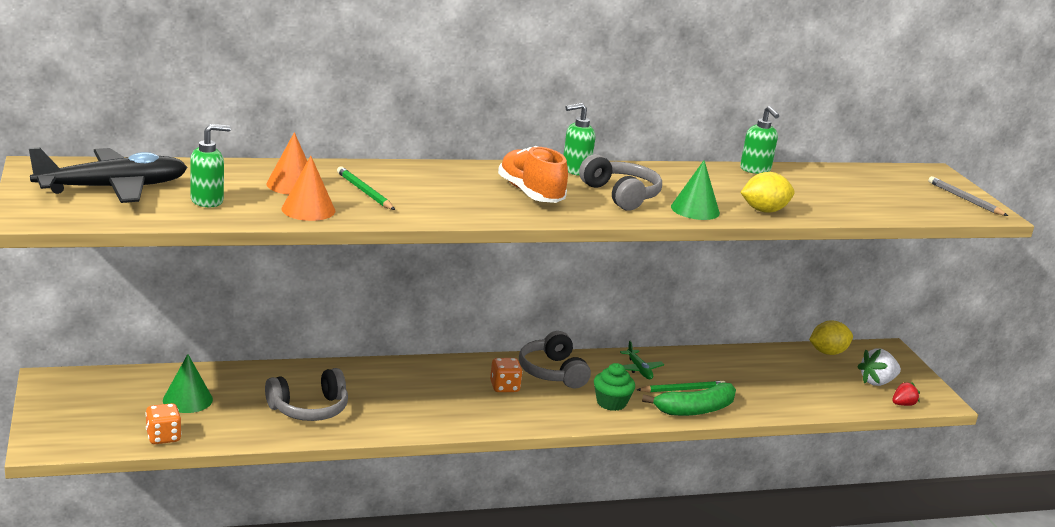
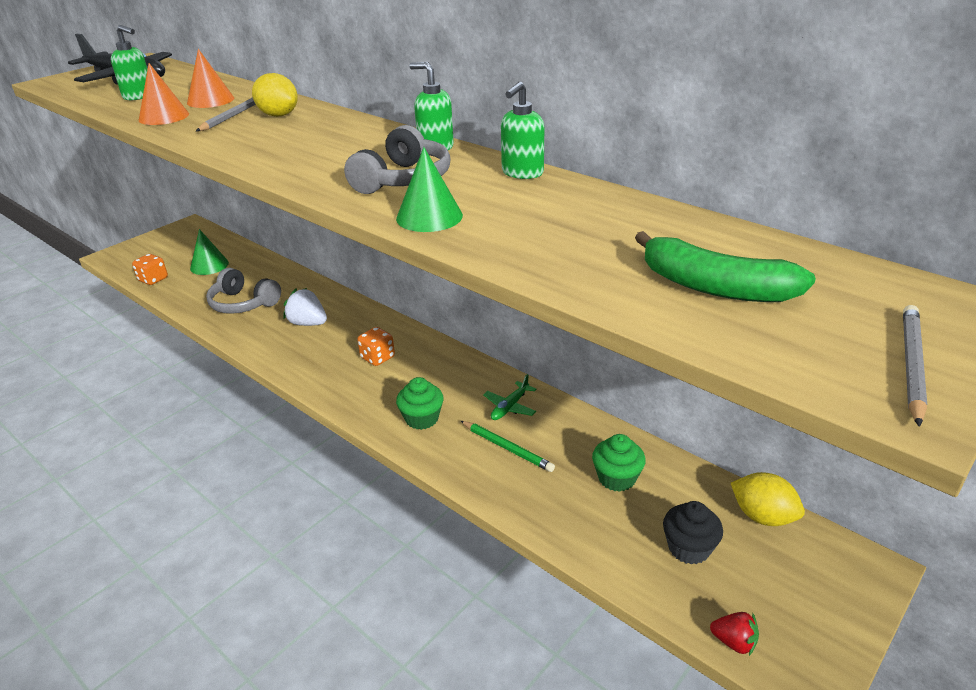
camera: 60 degrees right, 10 degrees up
green pencil [337,166,395,210] -> grey pencil [196,97,256,131]
orange shoe [498,146,568,203] -> none
grey headphones [519,331,591,388] -> none
green banana [642,382,736,416] -> green banana moved to [635,231,816,302]
green soap dispenser [740,106,779,174] -> green soap dispenser moved to [501,81,544,179]
yellow lemon [740,172,794,213] -> yellow lemon moved to [252,73,298,117]
white strawberry [857,348,901,386] -> white strawberry moved to [283,288,327,326]
none -> green cupcake [592,434,646,492]
none -> black cupcake [663,501,723,565]

